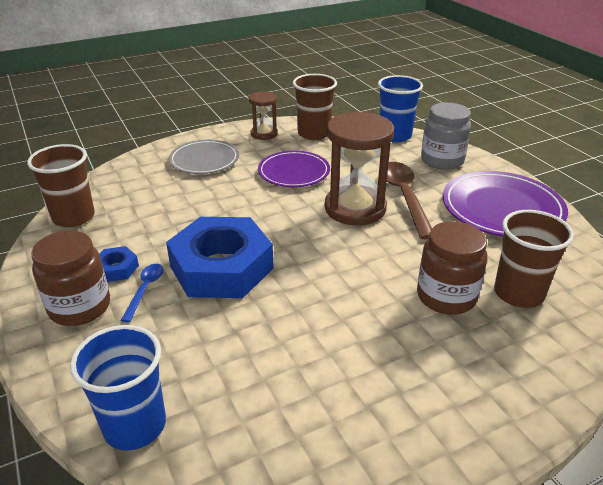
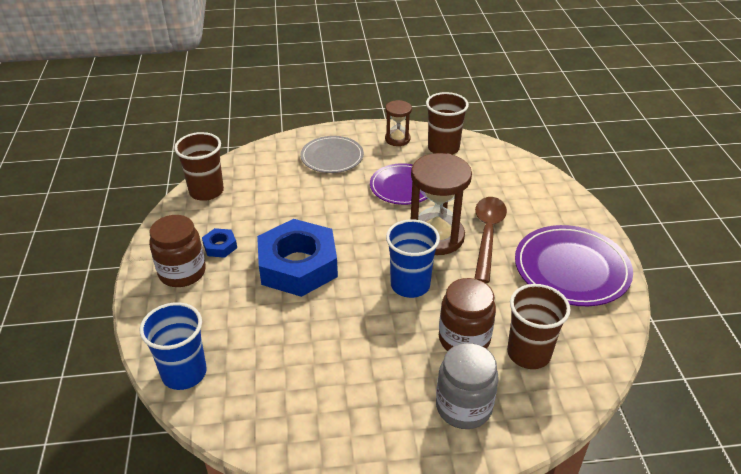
camera: 20 degrees right, 5 degrees up
blue spoon [121,264,163,322] -> none
blue cup [378,75,423,142] -> blue cup moved to [386,219,440,298]
grey jar [421,103,471,170] -> grey jar moved to [436,343,499,429]

